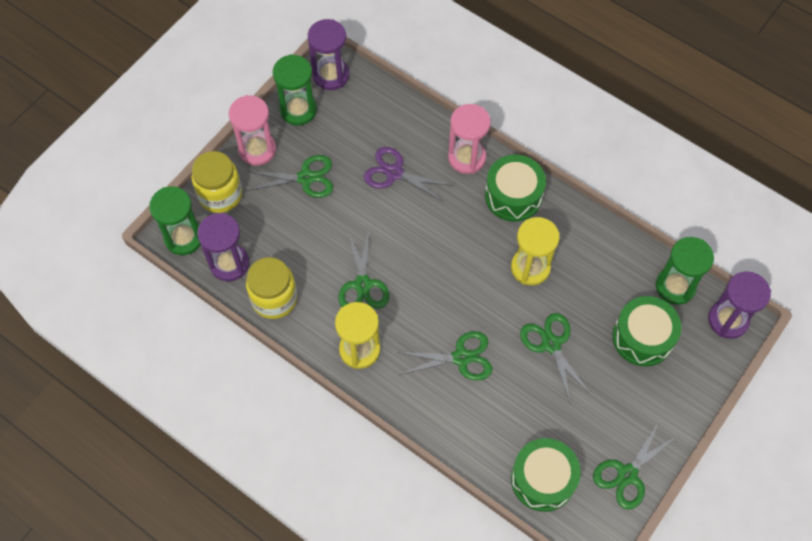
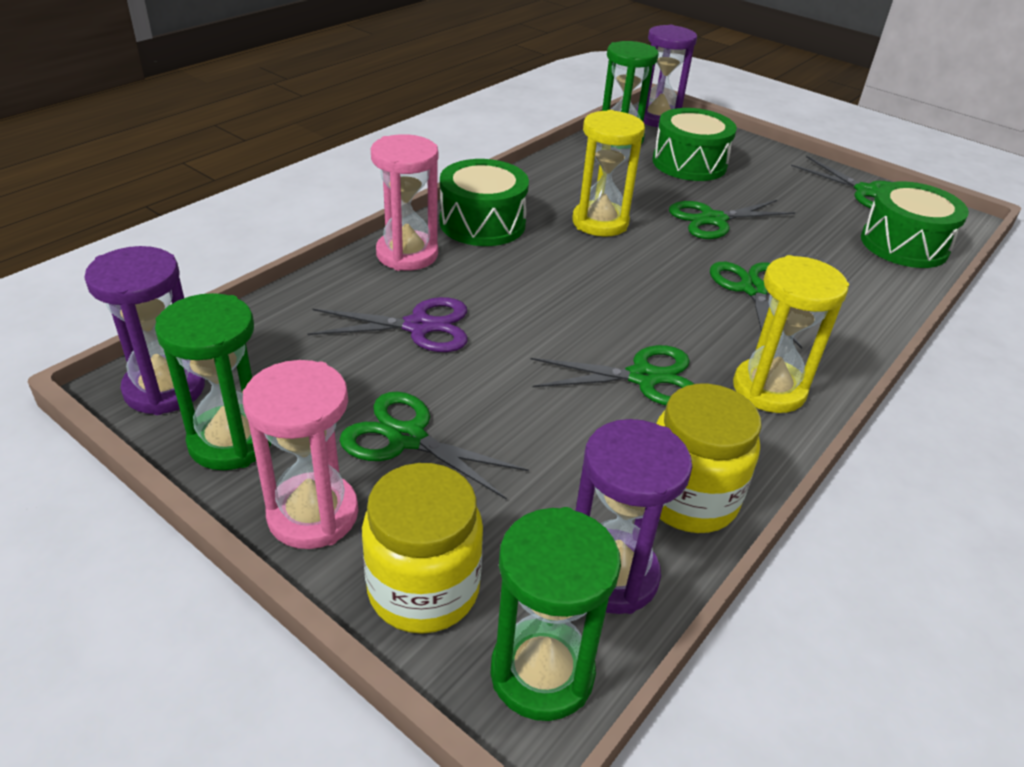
camera: 90 degrees left, 25 degrees down
green scissors [246,155,333,198] -> green scissors turned 60 degrees counterclockwise [339,392,529,499]
purple scissors [364,147,453,202] -> purple scissors turned 120 degrees counterclockwise [307,297,468,352]

